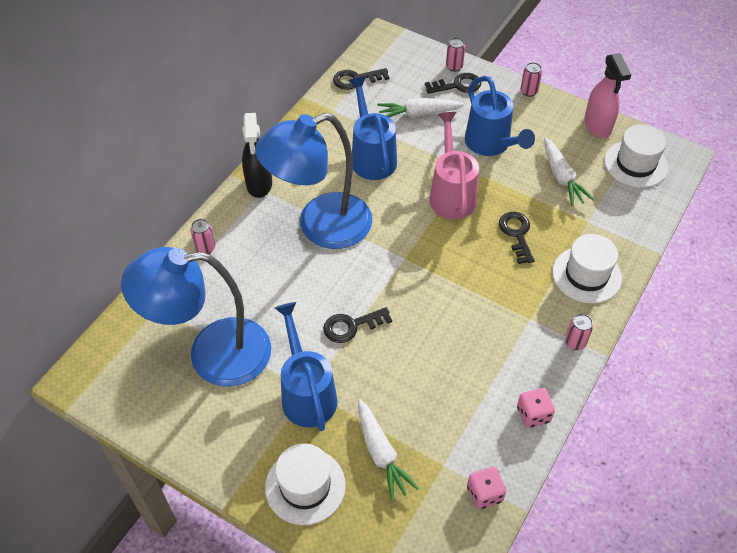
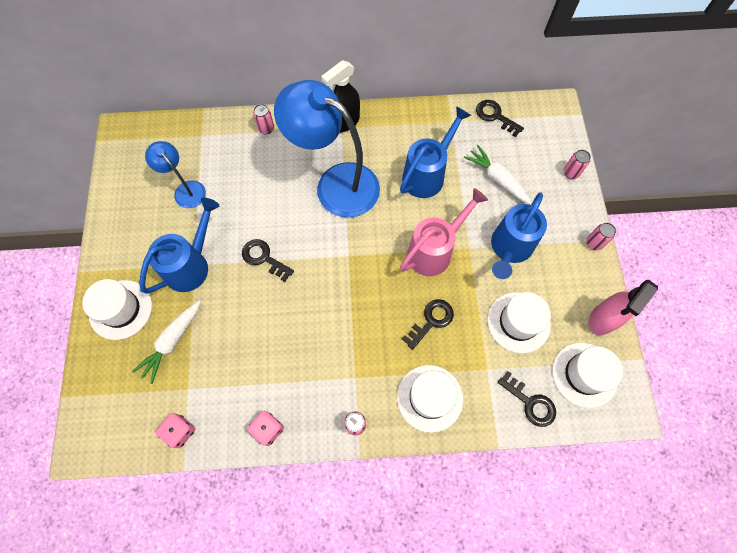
camera: 55 degrees right, 15 degrees up
blue lamp [121,247,271,387] -> blue lamp [145,141,206,208], size x0.50
black key [425,73,481,94] -> black key moved to [498,371,556,427]
white carrot [544,137,594,206] -> white hat [487,292,551,353]

